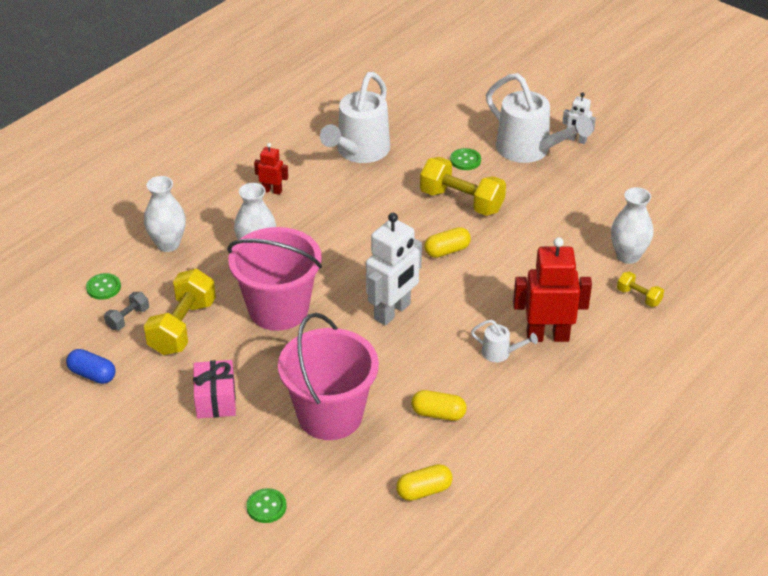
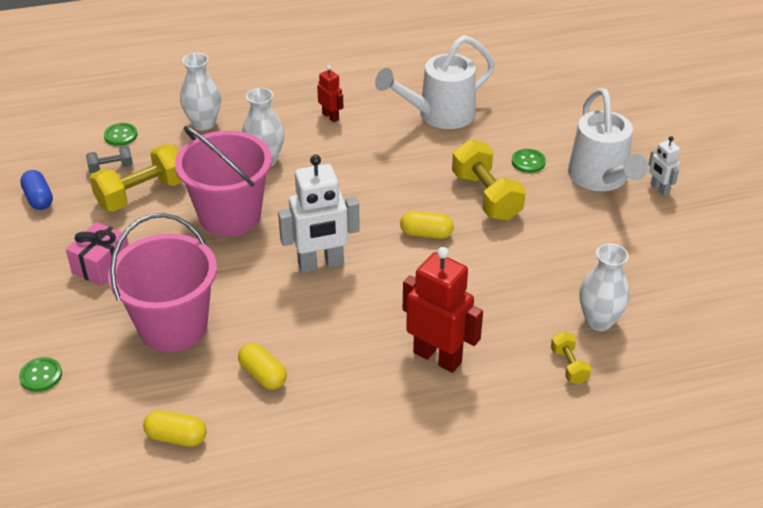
camera: 35 degrees right, 0 degrees up
white watering can [471,320,538,362] -> none

